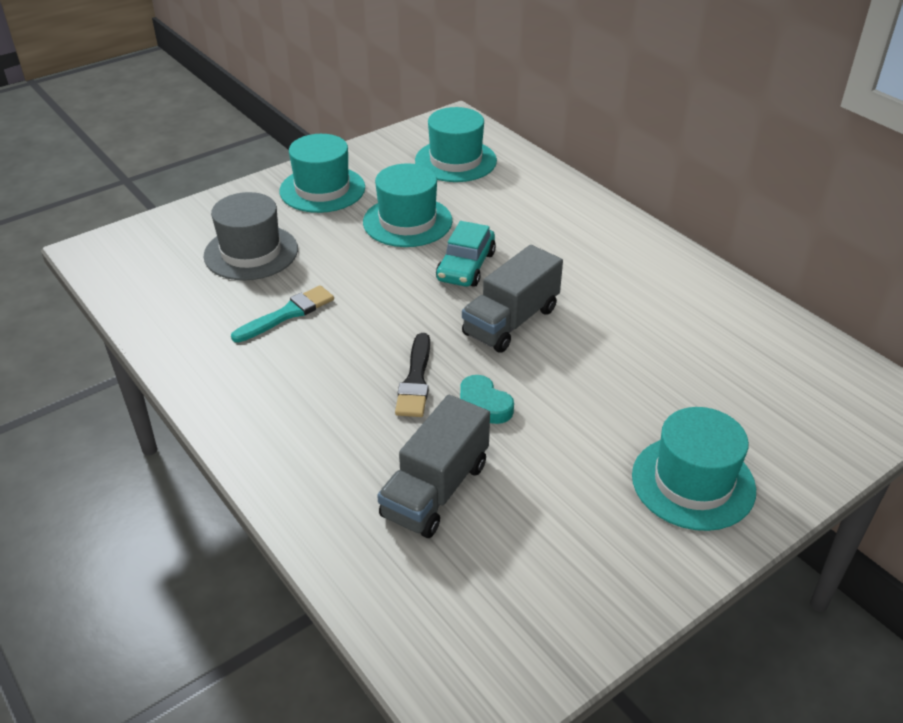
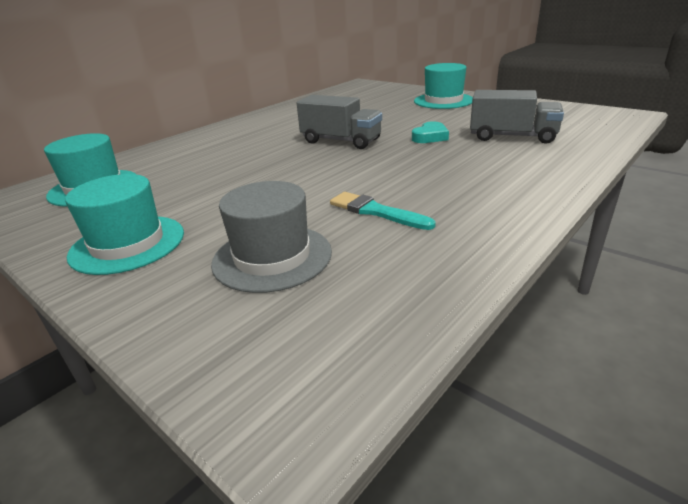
camera: 100 degrees left, 10 degrees down
turquoise hat [363,163,452,247] -> none
black brush [395,333,430,417] -> none
turquoise car [436,221,496,287] -> none

